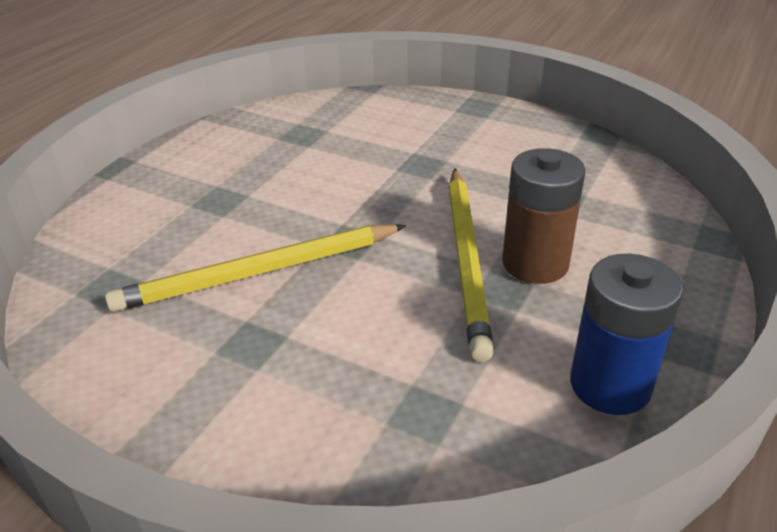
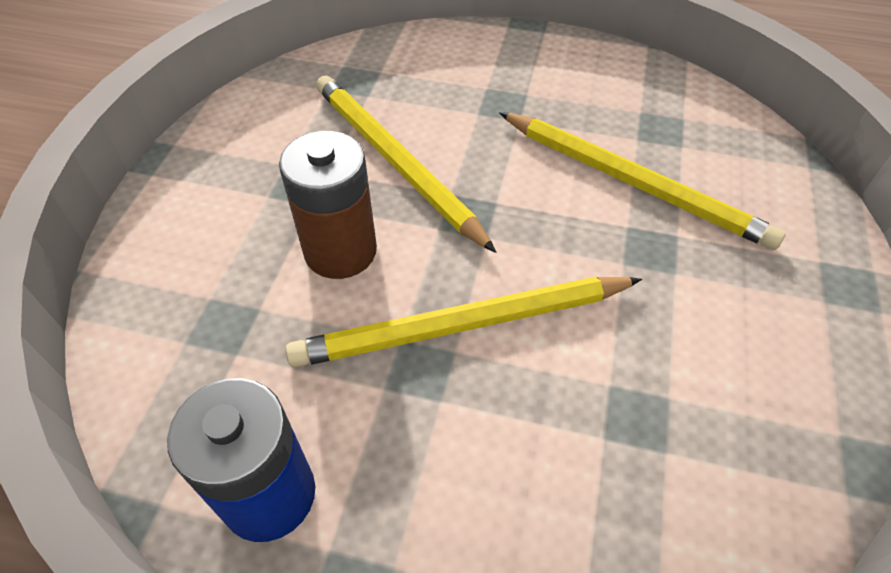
camera: 75 degrees right, 15 degrees up
brown battery [502,148,586,284] -> brown battery moved to [279,131,377,279]
none -> yellow pencil [499,112,786,250]

